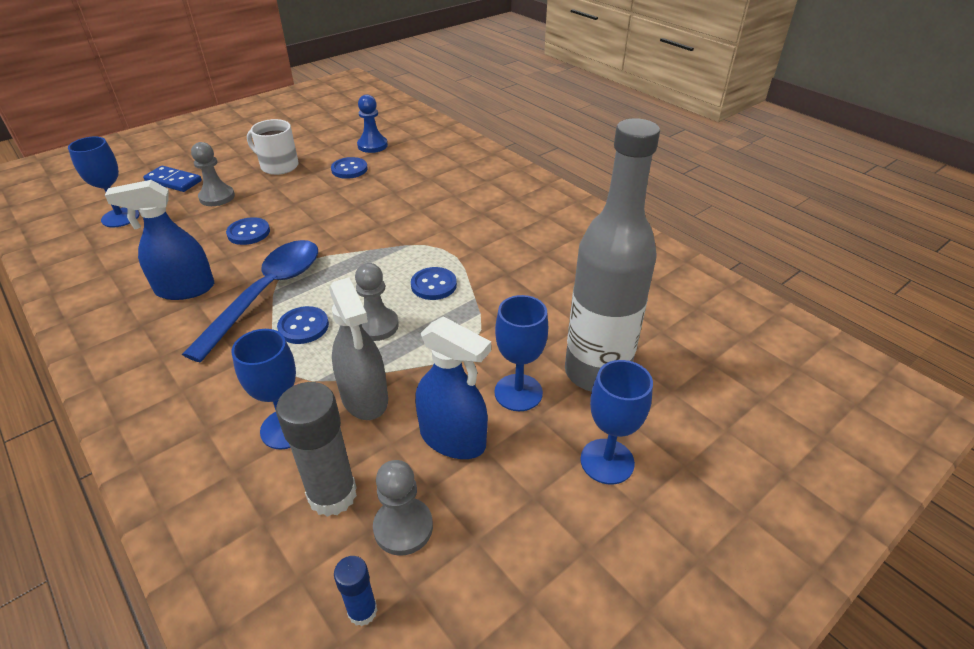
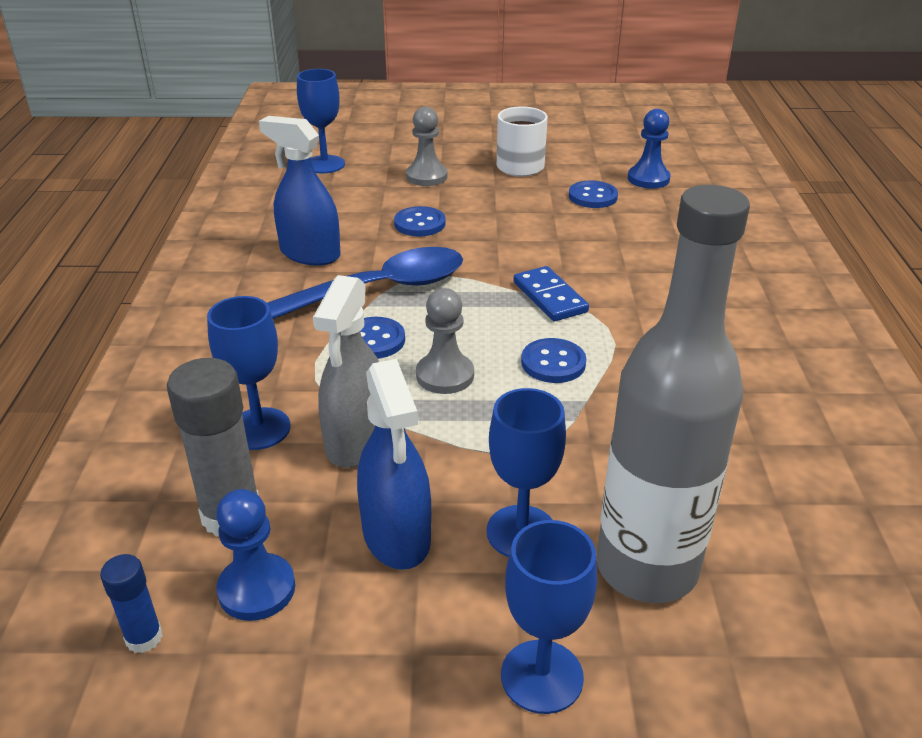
camera: 40 degrees right, 5 degrees down
blue domino [143,165,202,192] -> blue domino moved to [514,266,589,321]
grey pawn [373,460,433,556] -> blue pawn [216,489,295,621]

